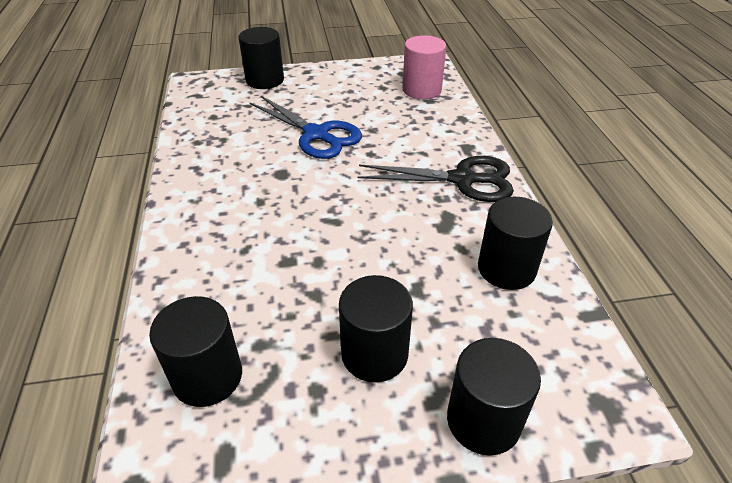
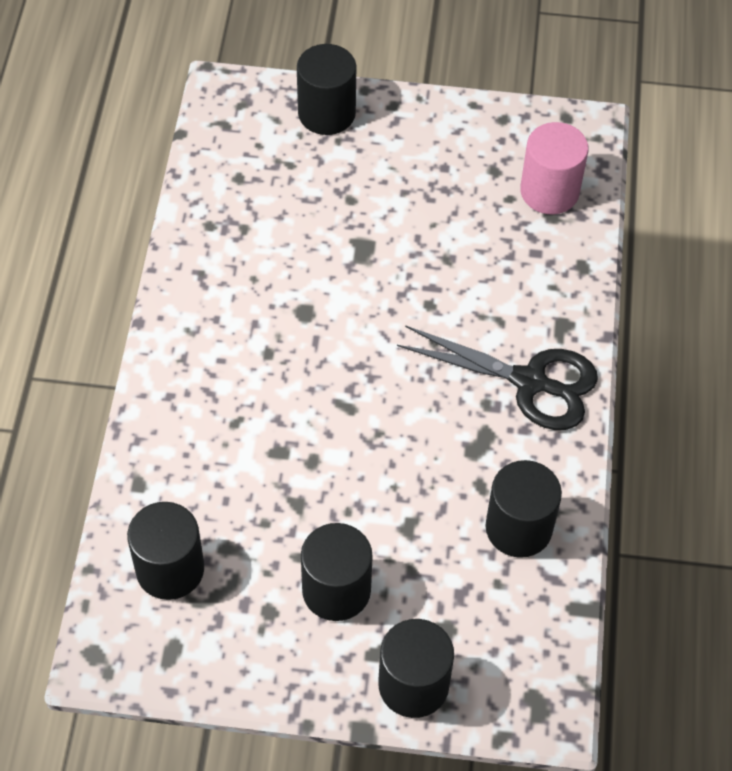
camera: 15 degrees right, 15 degrees up
blue scissors [249,96,362,159] -> none

